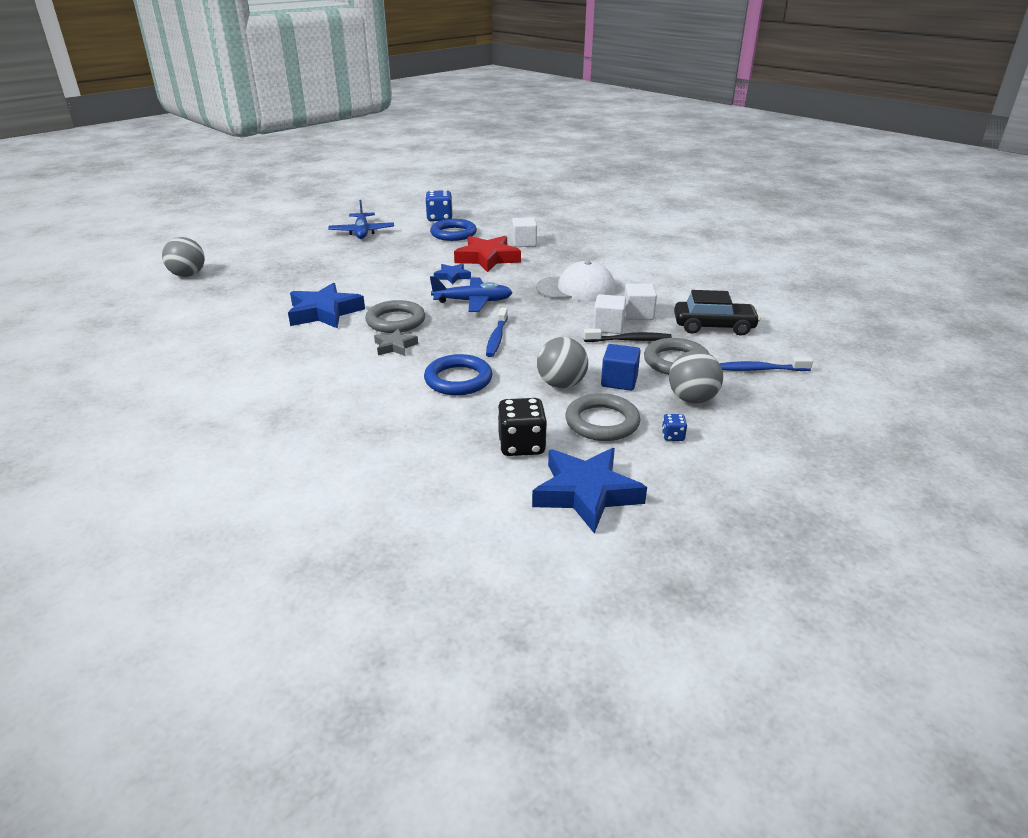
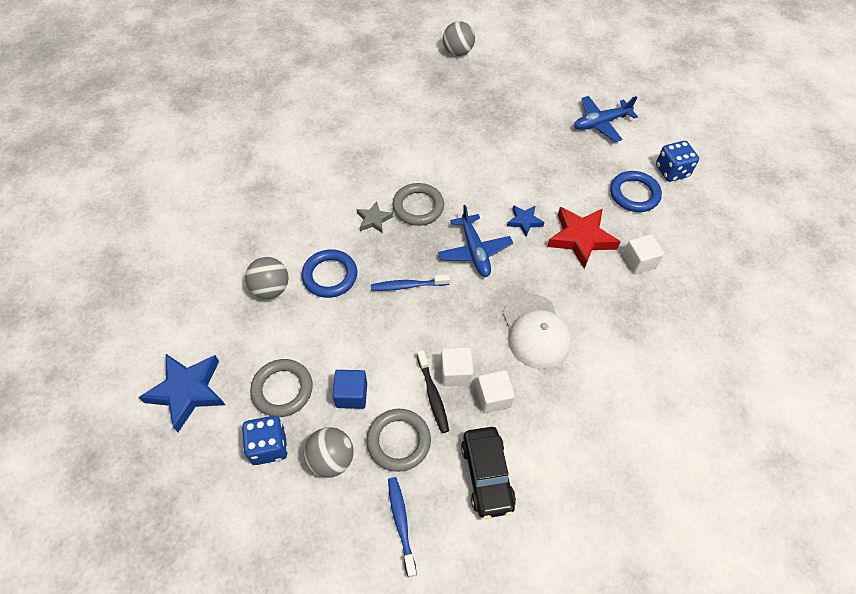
camera: 75 degrees right, 25 degrees up
blue star [288,283,365,329] -> none
black dice [498,398,547,456] -> none
grey ball [537,337,588,389] -> grey ball moved to [245,257,288,299]
blue dice [662,414,687,441] -> blue dice [242,416,288,465], size x2.06

